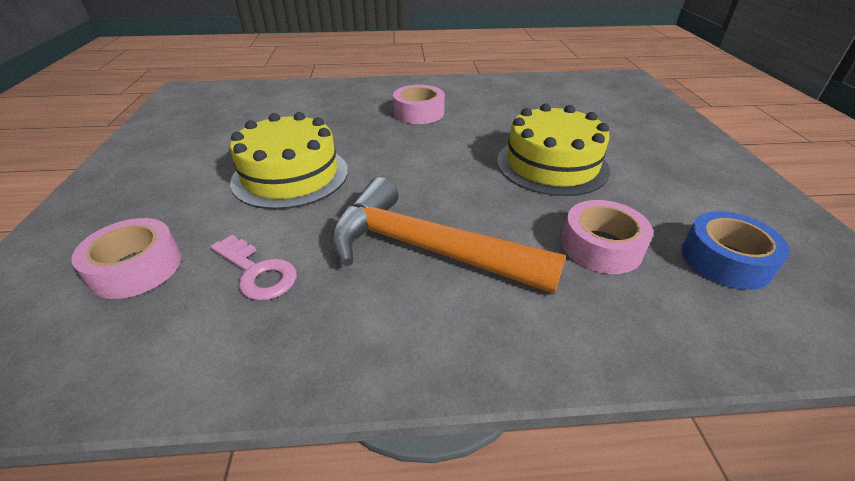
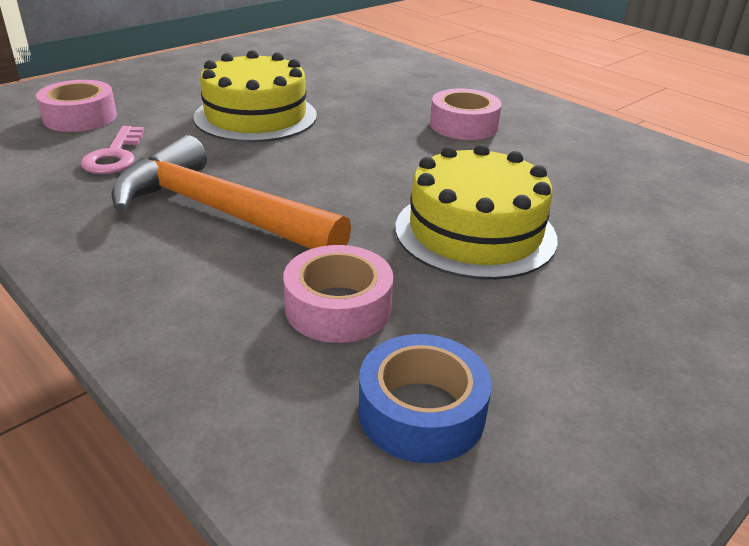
camera: 50 degrees right, 5 degrees down
orange hammer [331,177,566,294] -> orange hammer turned 45 degrees counterclockwise [111,135,351,249]

